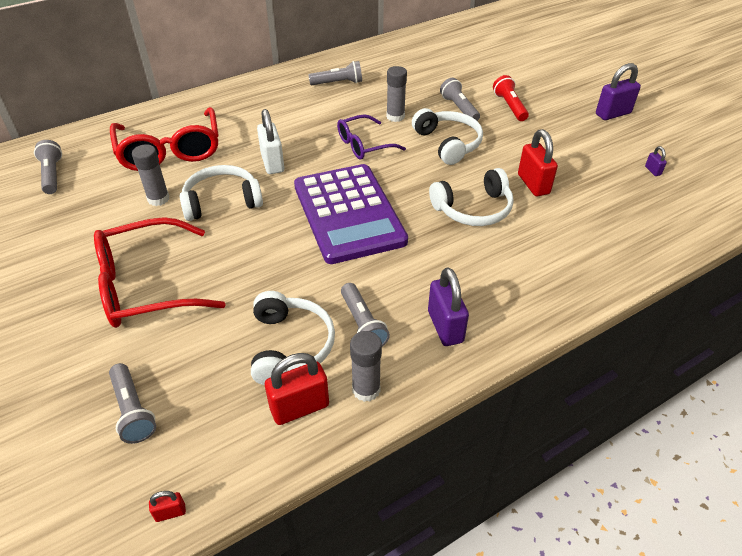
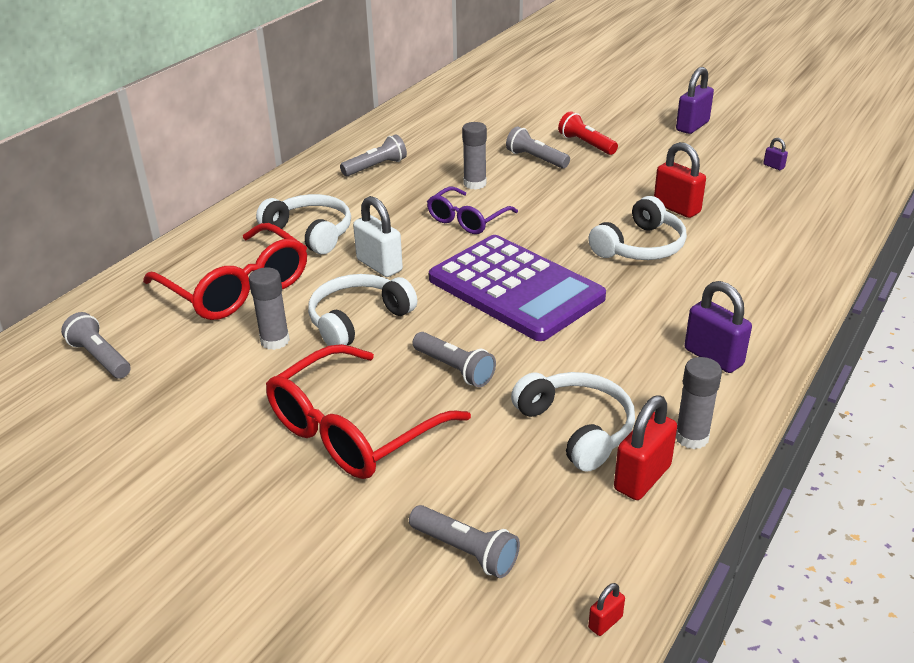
camera: 25 degrees left, 10 degrees down
grey flashlight [341,283,390,346] -> grey flashlight moved to [412,332,496,387]
white headphones [412,108,483,165] -> white headphones moved to [256,194,351,254]

